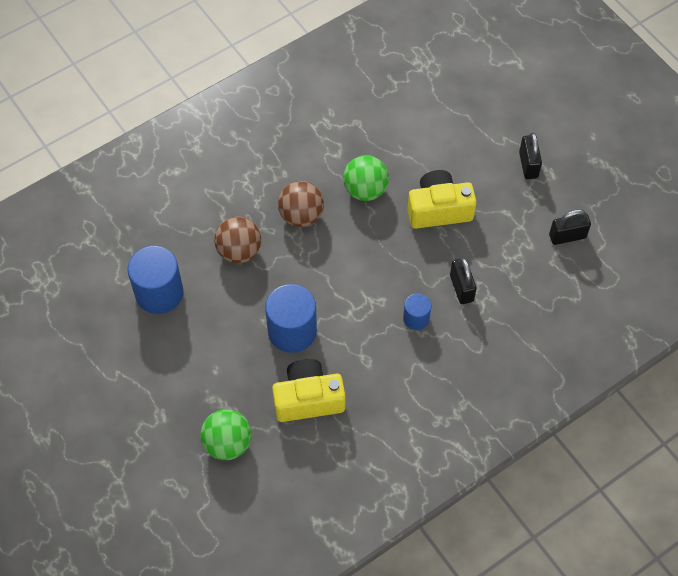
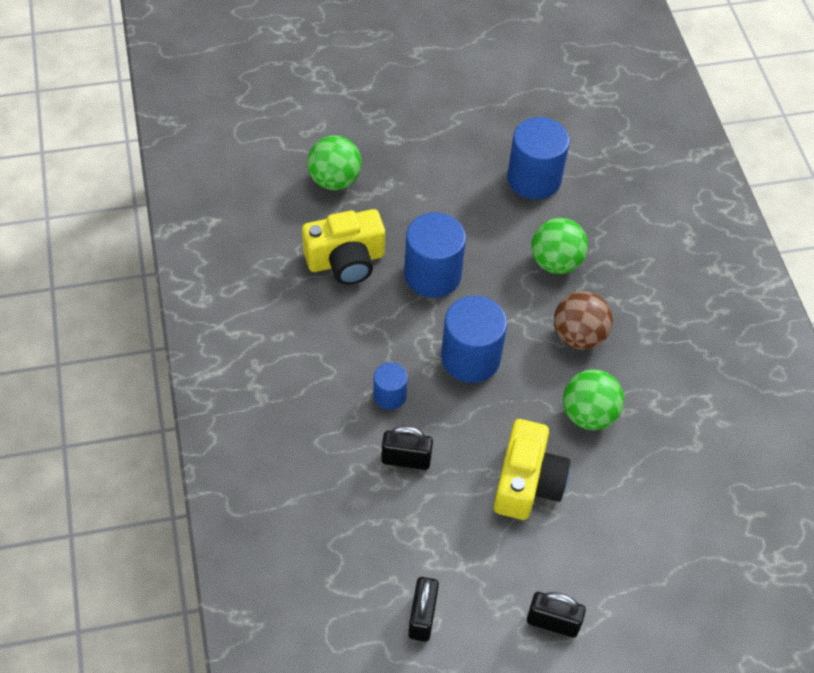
camera: 110 degrees right, 5 degrees down
brown ball [214,217,261,263] -> green ball [531,218,588,274]
yellow camera [272,359,345,422] -> yellow camera turned 60 degrees clockwise [302,209,385,285]
none -> blue cylinder [441,296,507,383]

